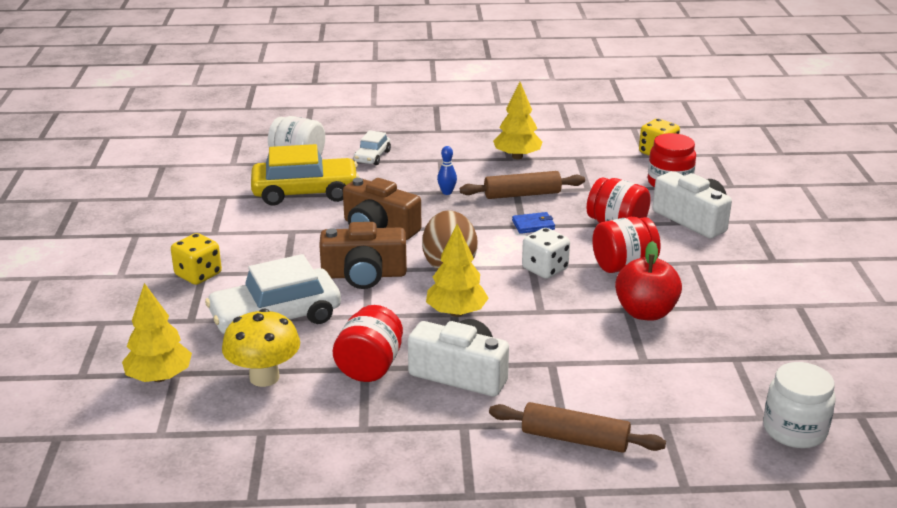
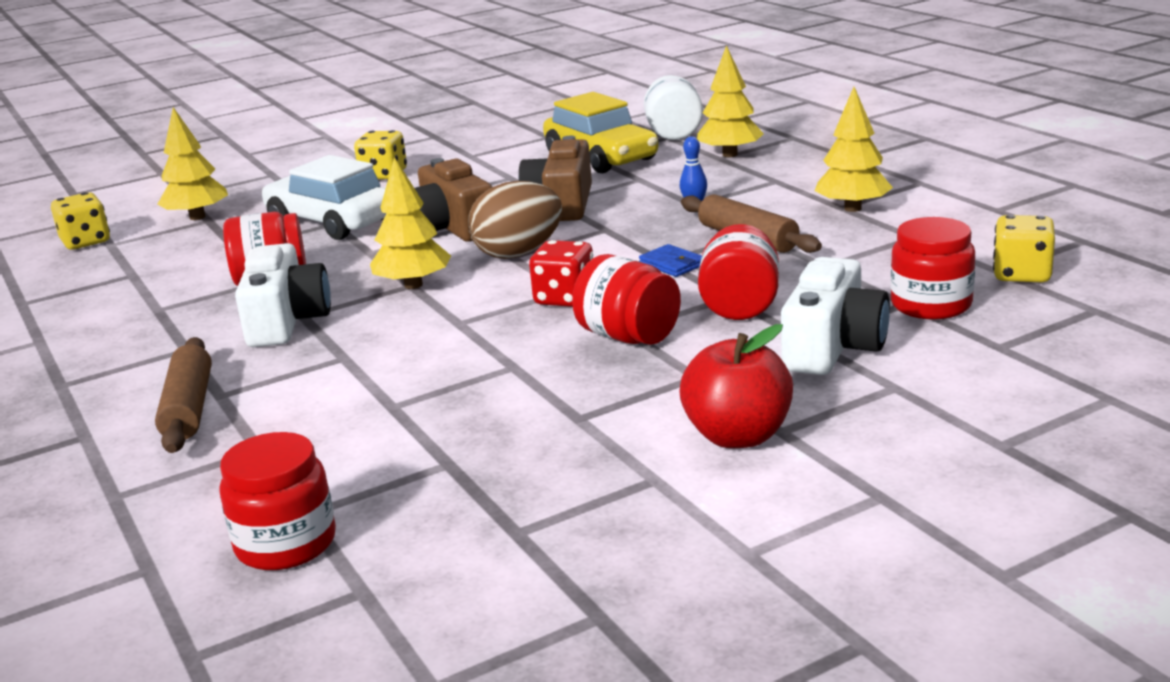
camera: 65 degrees right, 5 degrees down
yellow mushroom [222,308,300,387] -> none
white car [354,130,391,165] -> yellow tree [697,45,764,157]
white dice [522,228,570,279] -> red dice [529,240,593,307]
red apple [615,241,682,321] -> red apple moved to [679,324,793,448]
white jar [763,362,836,448] -> red jar [219,432,336,570]
none -> yellow dice [51,192,110,250]

